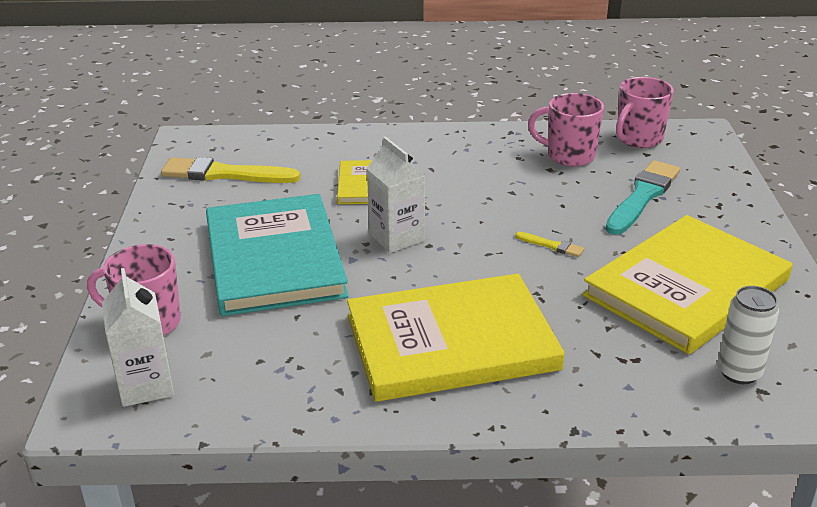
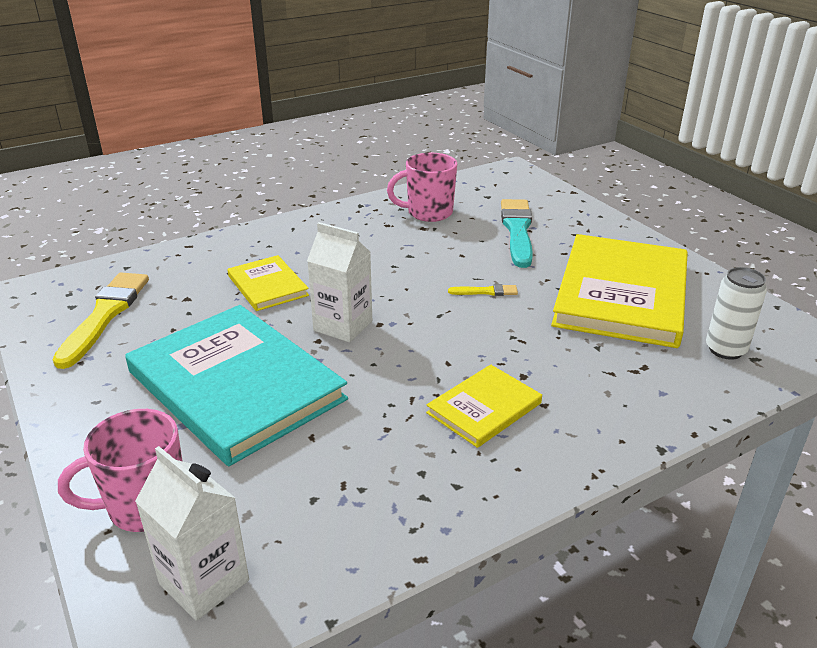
camera: 30 degrees left, 0 degrees up
yellow brush [161,157,300,183] -> yellow brush turned 120 degrees clockwise [53,273,149,369]
yellow book [347,274,565,402] -> yellow book [426,364,542,448], size x0.49
pink mug [616,77,674,148] -> none

